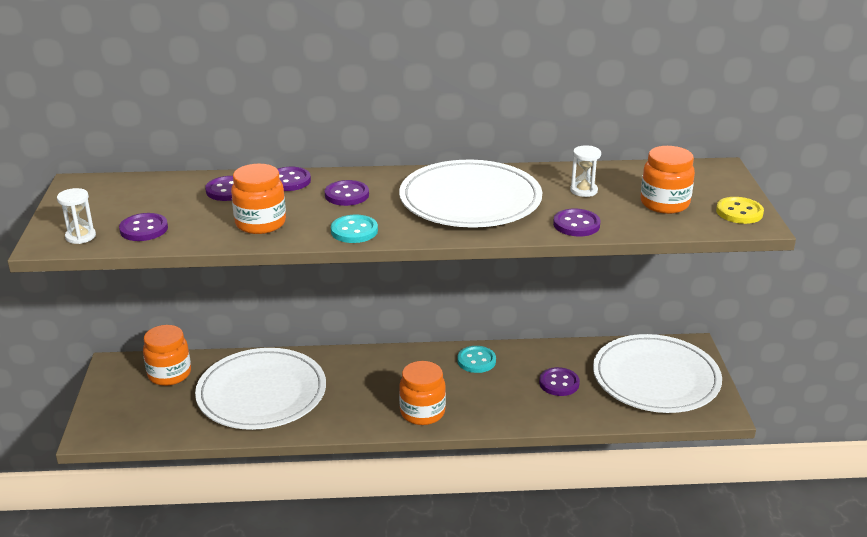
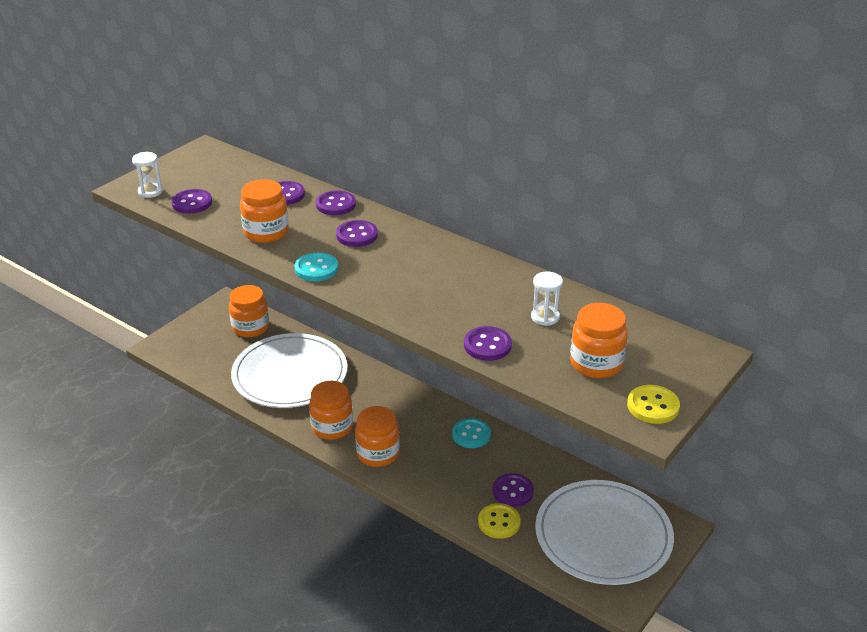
camera: 40 degrees right, 5 degrees up
white plate [399,160,542,227] -> none
none -> orange jar [309,381,353,440]
none -> yellow button [478,503,521,539]

